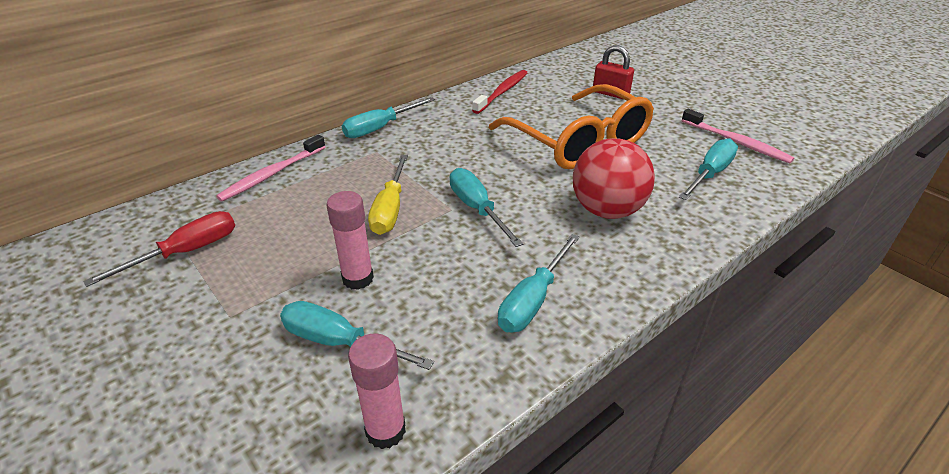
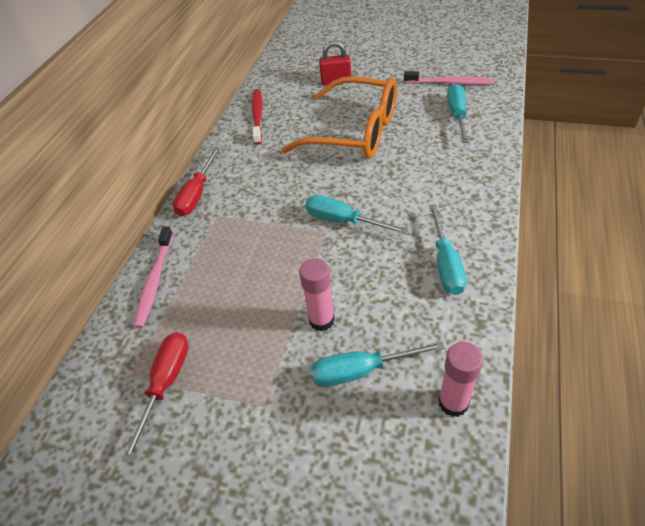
camera: 30 degrees left, 10 degrees up
turquoise screwdriver [342,97,435,138] -> red screwdriver [173,147,220,216]
yellow screwdriver [368,155,408,235] -> none
red ball [573,138,655,219] -> none

